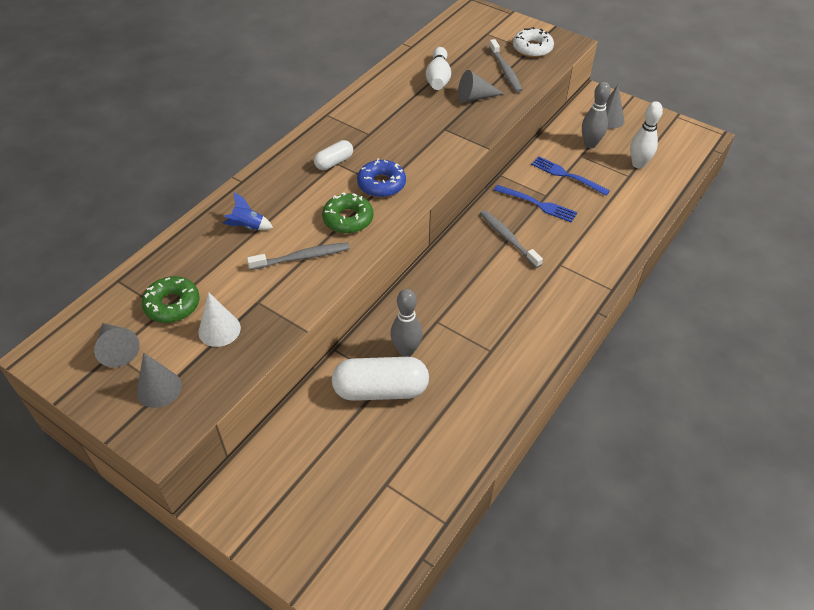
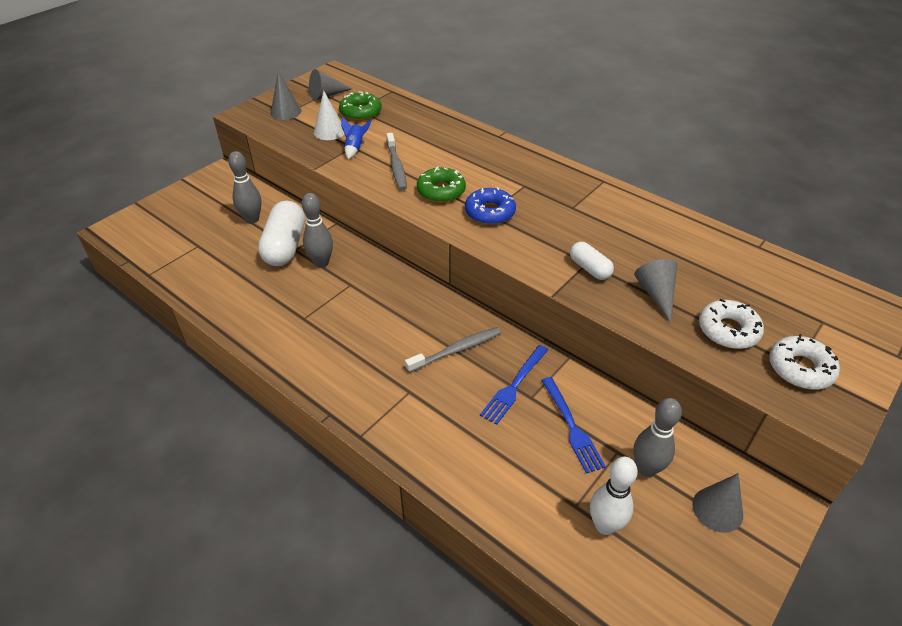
camera: 95 degrees right, 5 degrees down
blue rocket [223,193,273,230] -> blue rocket moved to [341,117,371,159]
white capsule [314,140,353,170] -> white capsule moved to [570,242,614,280]
white bowling pin [426,47,451,90] -> none
grey toothbrush [489,39,522,92] -> white donut [699,299,764,349]
blue fork [531,156,610,196] -> blue fork turned 120 degrees clockwise [541,377,606,474]
none -> grey bowling pin [228,151,262,224]

